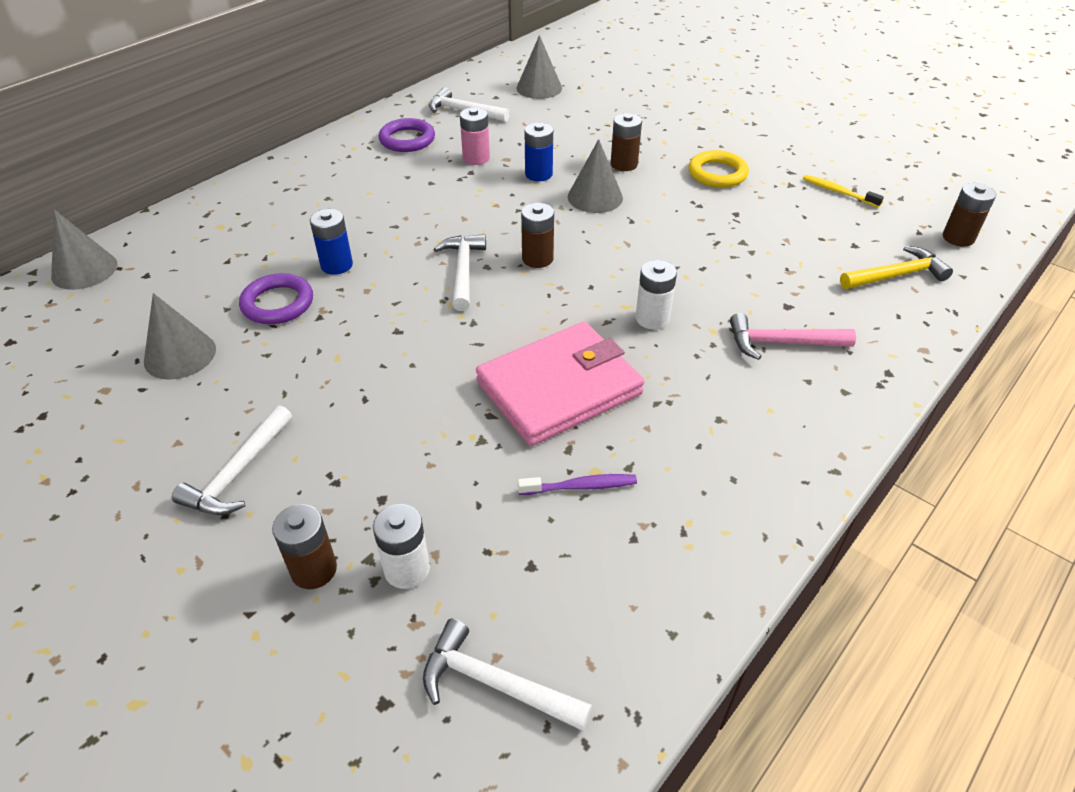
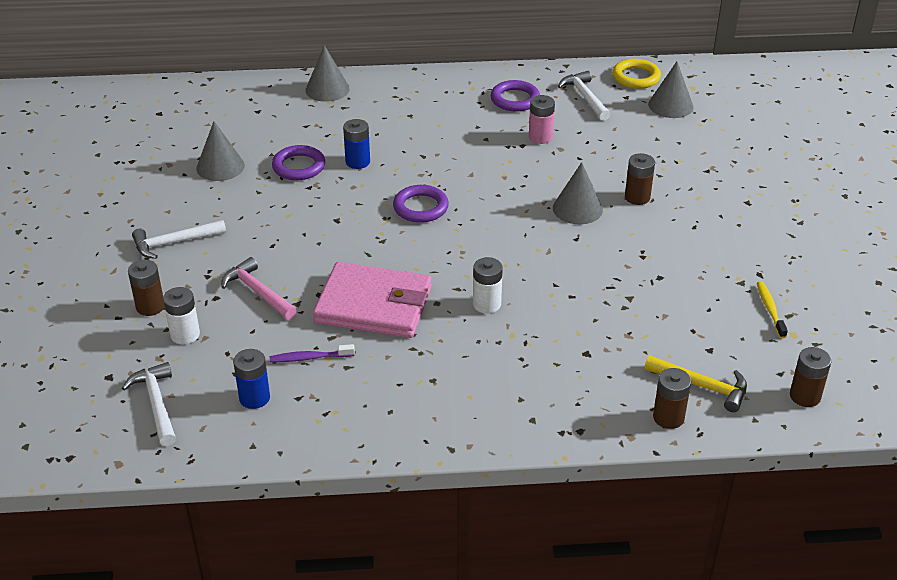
camera: 45 degrees right, 5 degrees down
grey cone [51,210,117,290] -> grey cone moved to [306,45,350,102]
white hammer [434,234,486,311] -> purple ring [393,185,449,223]
purple toothbrush [518,474,637,495] -> purple toothbrush turned 135 degrees clockwise [270,344,355,362]
brown battery [521,203,554,268] -> brown battery moved to [653,368,691,429]
blue battery [525,123,553,181] -> blue battery moved to [233,349,270,409]
yellow ring [688,150,749,188] -> yellow ring moved to [612,59,661,89]
pink hammer [730,313,856,360] -> pink hammer moved to [221,257,297,320]

